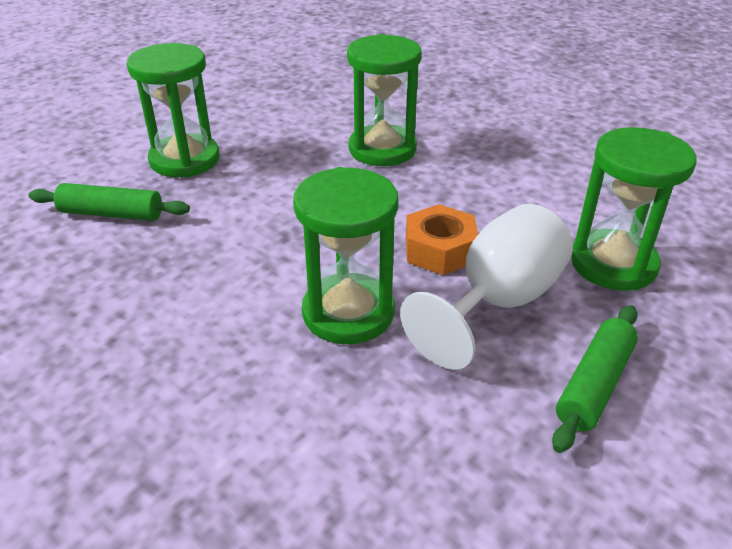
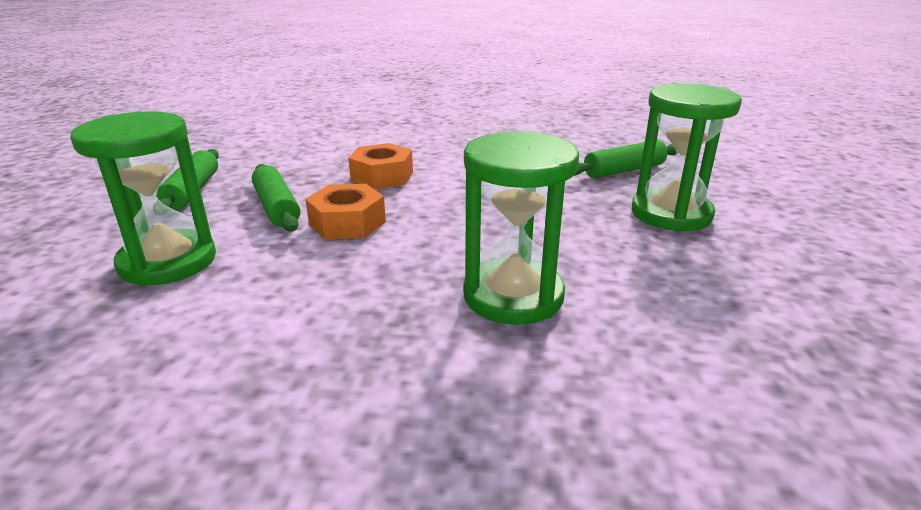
camera: 145 degrees right, 10 degrees down
green hourglass [293,167,398,344] -> orange nut [348,143,413,189]
white goblet [400,204,573,370] -> green rolling pin [252,164,300,232]

